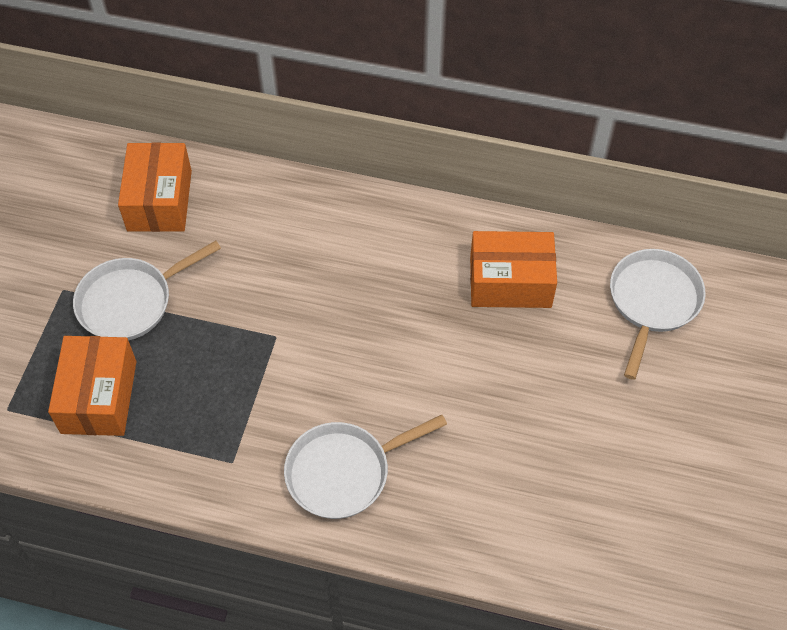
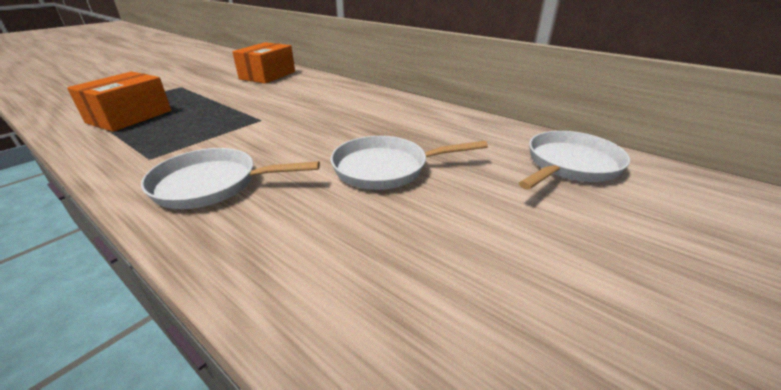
camera: 25 degrees right, 25 degrees down
white pan [73,241,221,341] -> white pan moved to [330,136,488,190]
orange box [470,231,557,308] -> none

